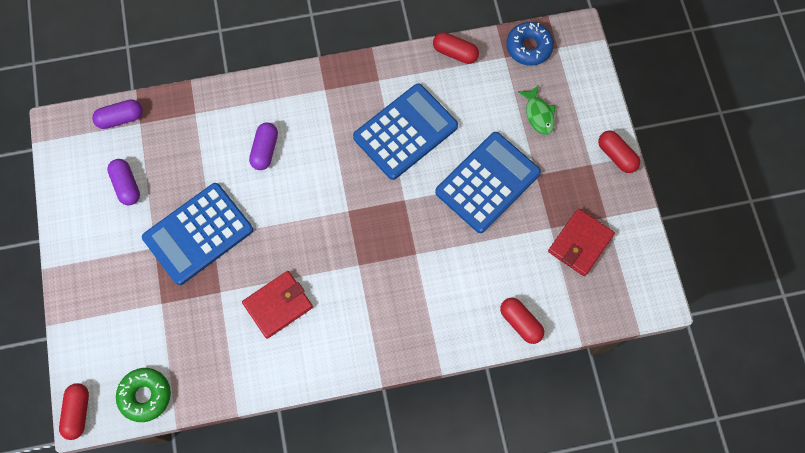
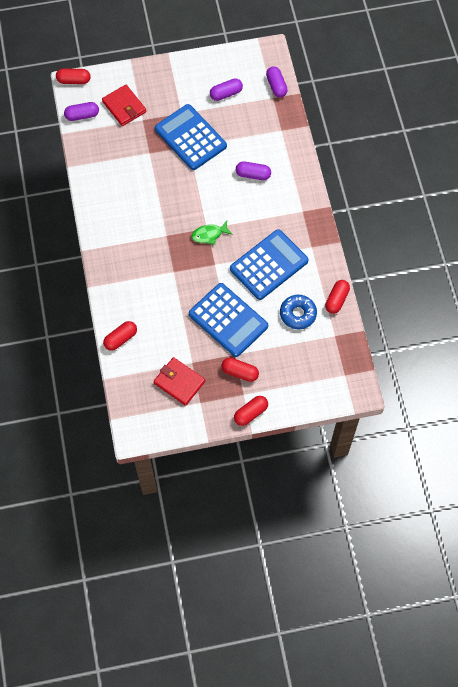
camera: 90 degrees right, 5 degrees down
green donut [116,368,171,422] -> purple capsule [64,102,99,121]
red wallet [242,271,313,339] -> red wallet moved to [102,85,146,126]
blue calculator [353,83,458,180] -> blue calculator turned 90 degrees counterclockwise [230,229,309,300]
blue donut [506,22,554,66] -> blue donut moved to [280,295,317,330]
green fish [518,85,555,135] -> green fish moved to [191,221,233,245]
none -> red capsule [222,358,259,382]

